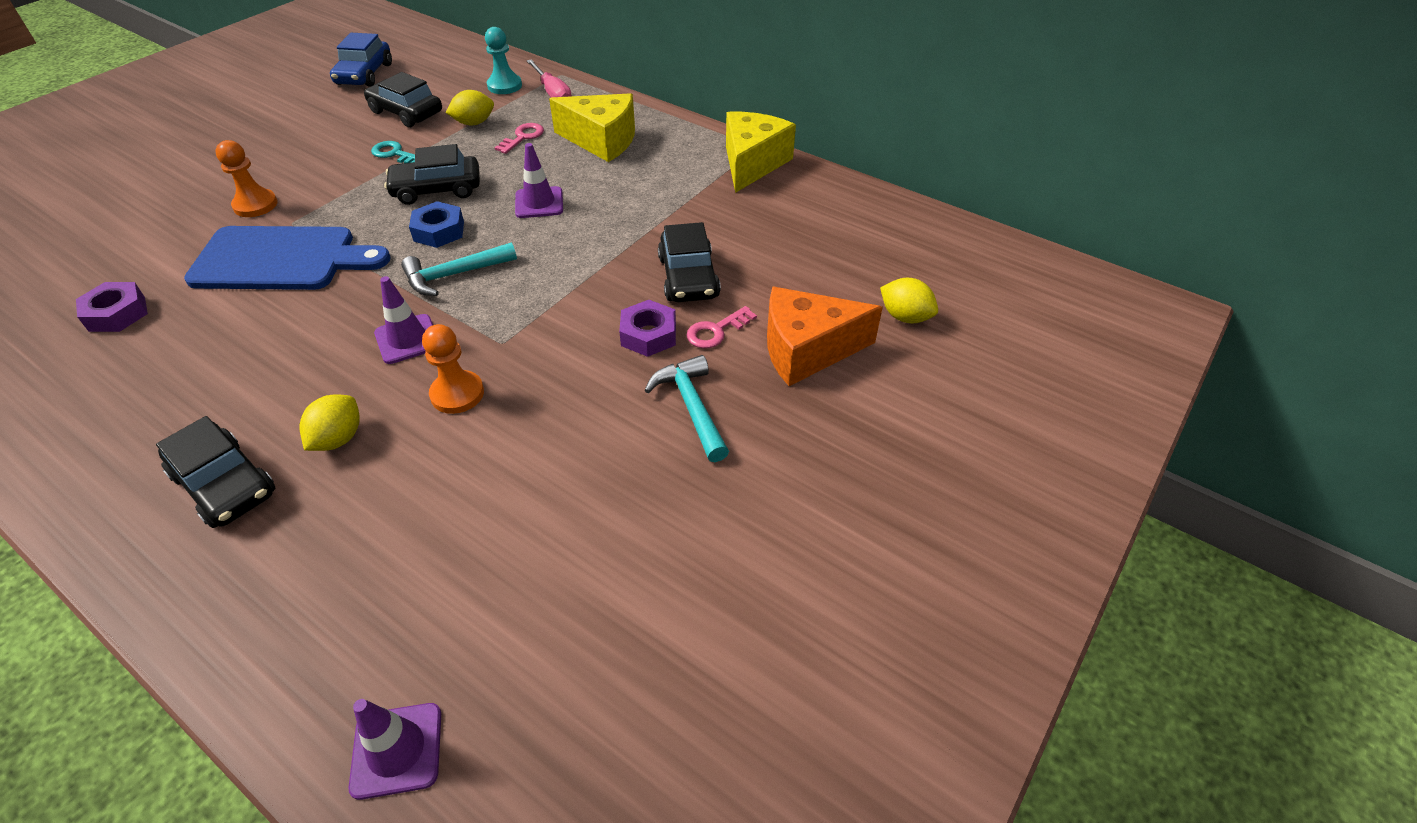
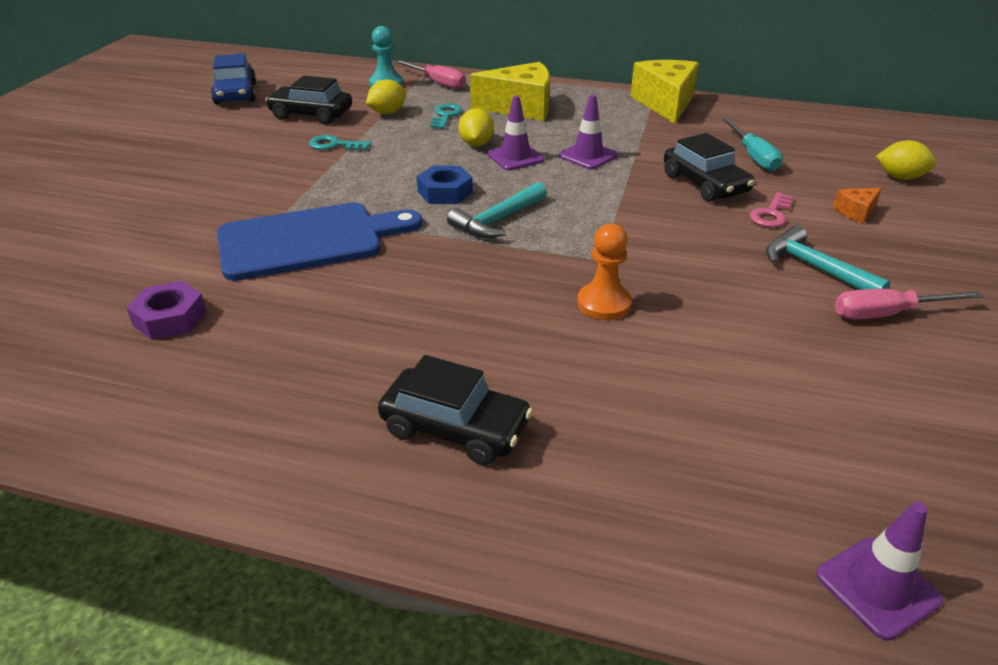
camera: 20 degrees left, 10 degrees down
orange pawn [215,140,278,217] -> none
yellow lemon [299,395,360,451] -> yellow lemon moved to [458,108,494,146]
purple traffic cone [374,276,433,364] -> purple traffic cone moved to [559,94,618,169]
black car [384,144,480,205] -> none
pink key [495,123,544,154] -> turquoise key [431,103,462,129]
purple nut [619,300,676,357] -> none
orange cheese [767,287,883,386] -> orange cheese [833,188,882,224], size x0.45
none -> turquoise screwdriver [722,118,783,171]
none -> pink screwdriver [835,289,983,320]

